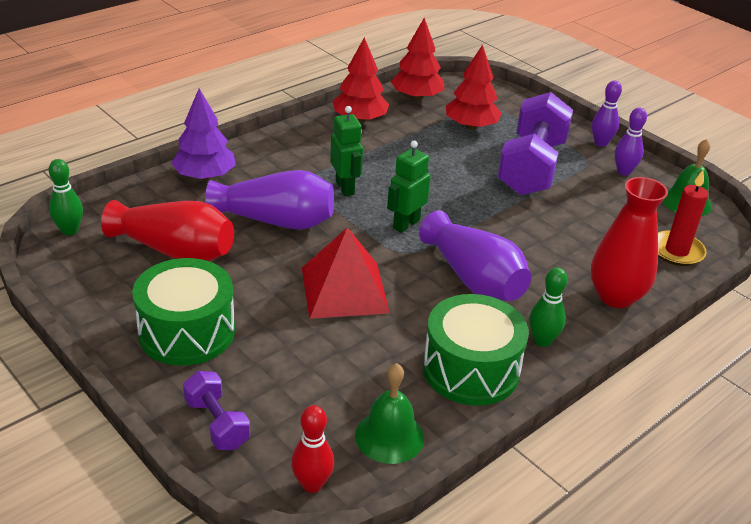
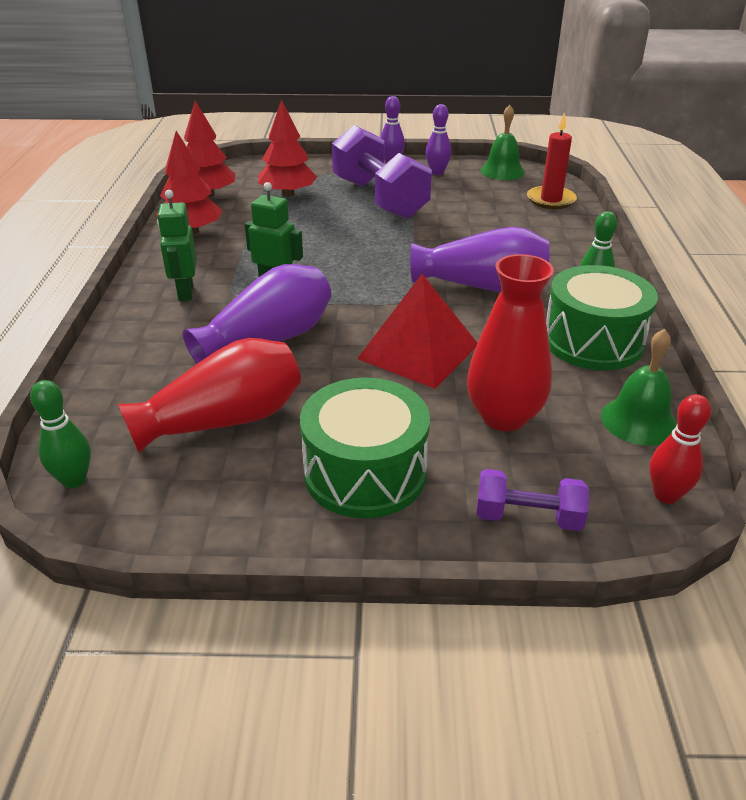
camera: 45 degrees left, 0 degrees up
purple tree [171,88,236,180] -> none
green robot [387,141,431,233] -> green robot moved to [157,190,197,301]
red vase [591,177,668,308] -> red vase moved to [467,254,554,431]

